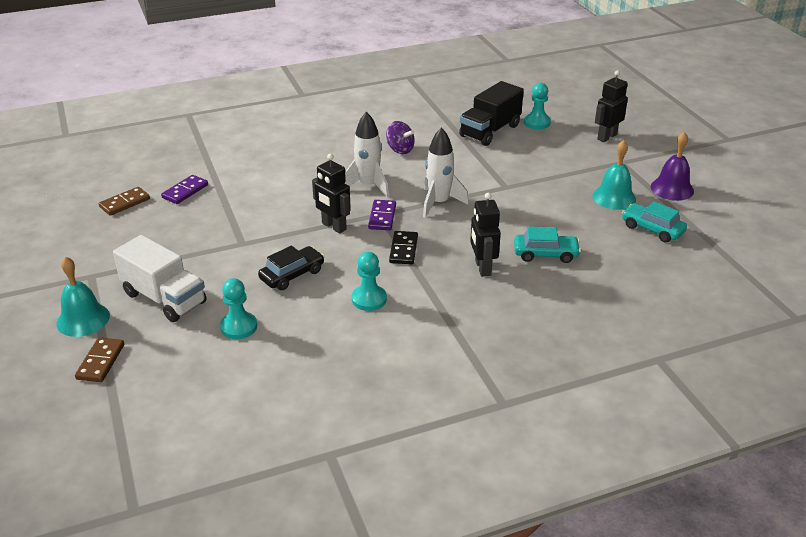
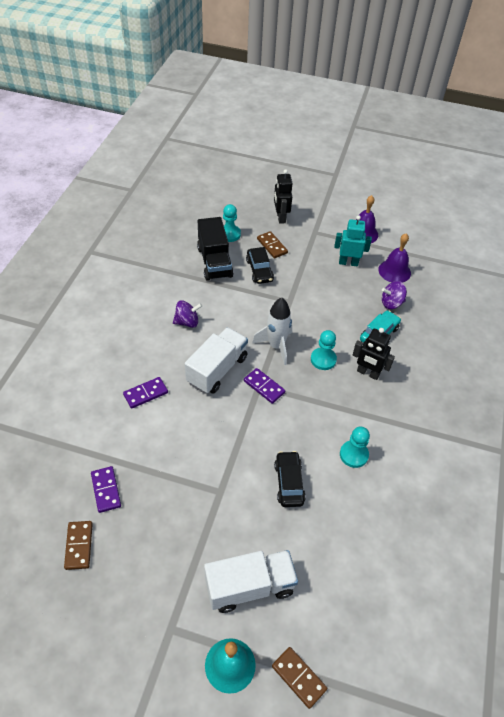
camera: 55 degrees left, 15 degrees up
turquoise pawn [220,278,257,339] -> turquoise pawn moved to [311,330,337,370]
black robot [312,154,351,234] -> none
white rocket [344,112,389,198] -> white truck [185,327,248,394]
black domino [389,231,418,264] -> none
turquoise bell [592,140,636,210] -> turquoise robot [334,215,372,266]
turquoise car [622,202,687,243] -> purple bell [378,234,411,283]
none -> purple domino [123,377,168,409]
none -> black car [246,247,274,284]
none -> brown domino [257,231,288,259]
none -> purple spinning top [382,281,407,309]

